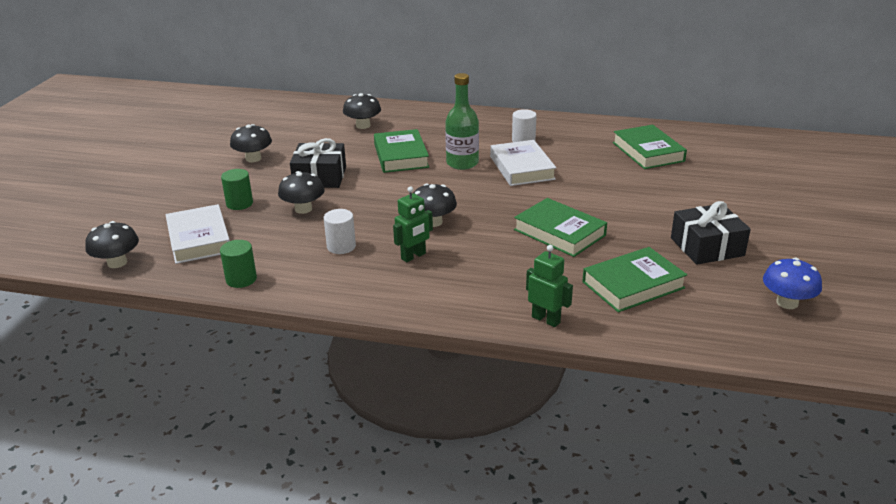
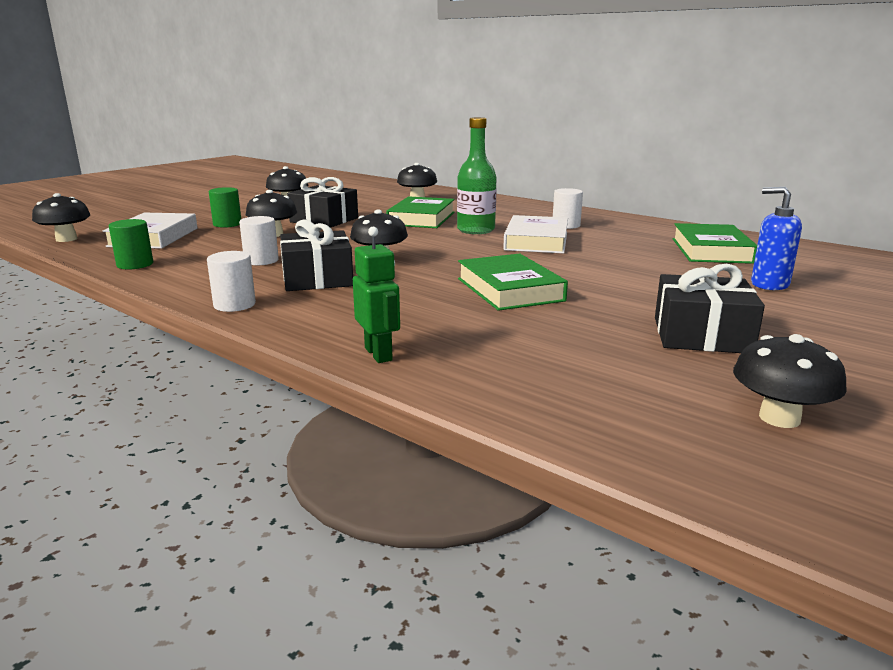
camera: 25 degrees right, 10 degrees down
green robot [393,187,433,262] -> black gift [280,219,353,291]
green book [582,247,687,312] -> none
blue mushroom [763,258,822,309] -> black mushroom [733,334,847,428]
none -> white cylinder [207,251,256,312]
none -> blue soap dispenser [751,187,802,290]

